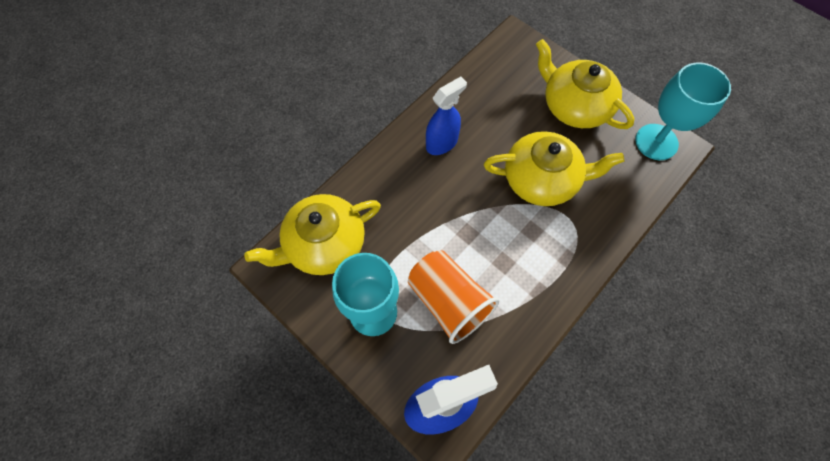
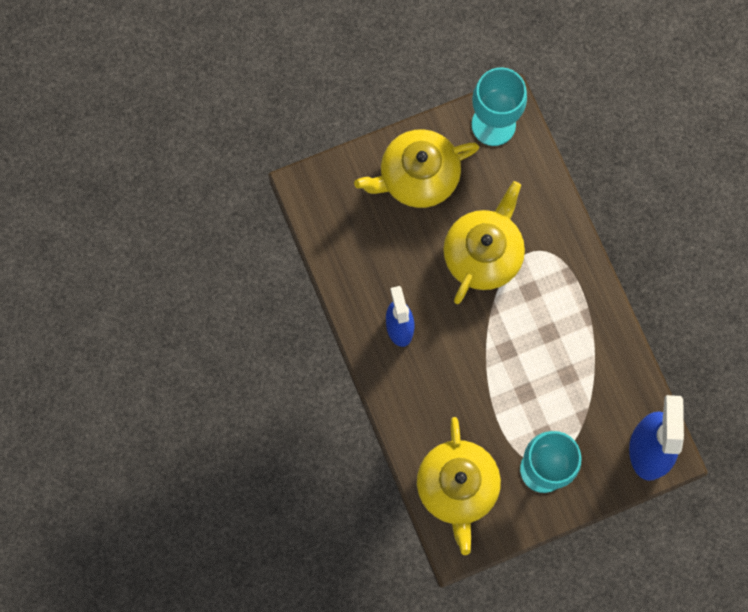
camera: 65 degrees left, 10 degrees up
orange cup [408,250,499,344] -> none

